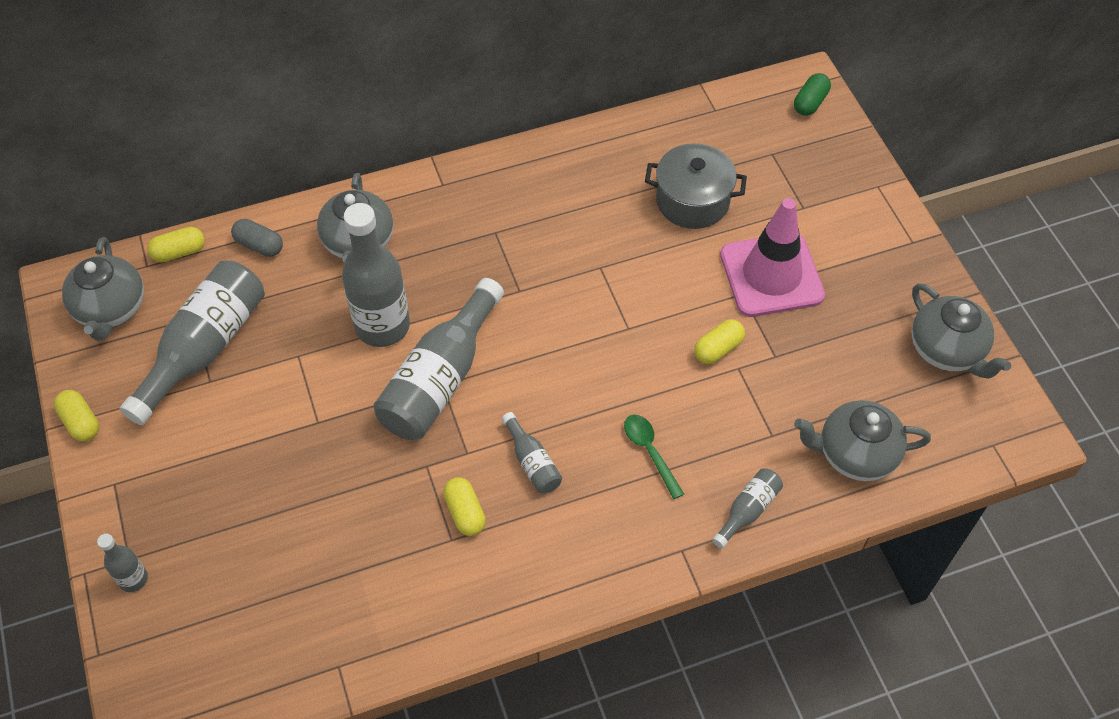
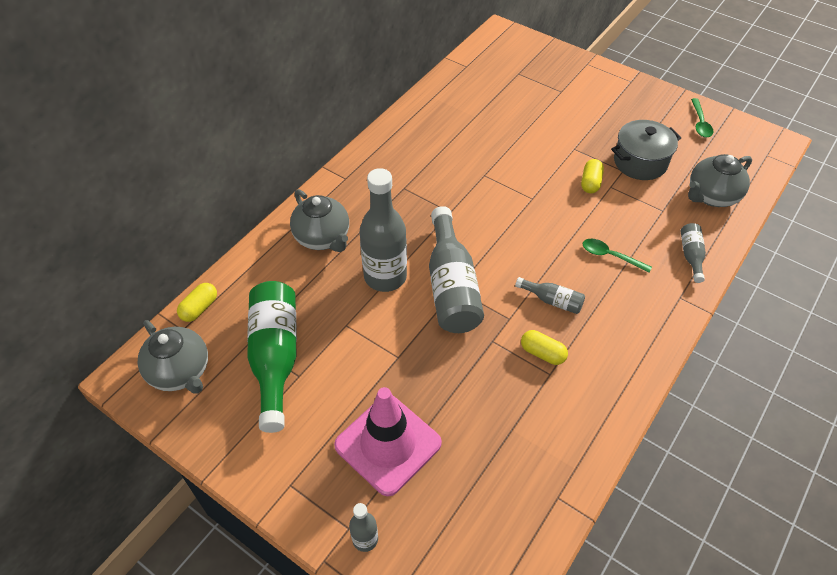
camera: 35 degrees left, 5 degrees down
yellow capsule [54,390,99,441] -> none
grey bottle [119,260,265,425] -> green bottle [247,281,297,433]
grey capsule [231,219,283,257] -> none
grey pot [645,143,747,229] -> grey pot moved to [611,120,681,180]
pink traffic cone [720,198,825,317] -> pink traffic cone moved to [334,387,442,496]
green capsule [794,73,831,116] -> none
grey teapot [912,283,1011,379] -> green spoon [691,98,713,138]

